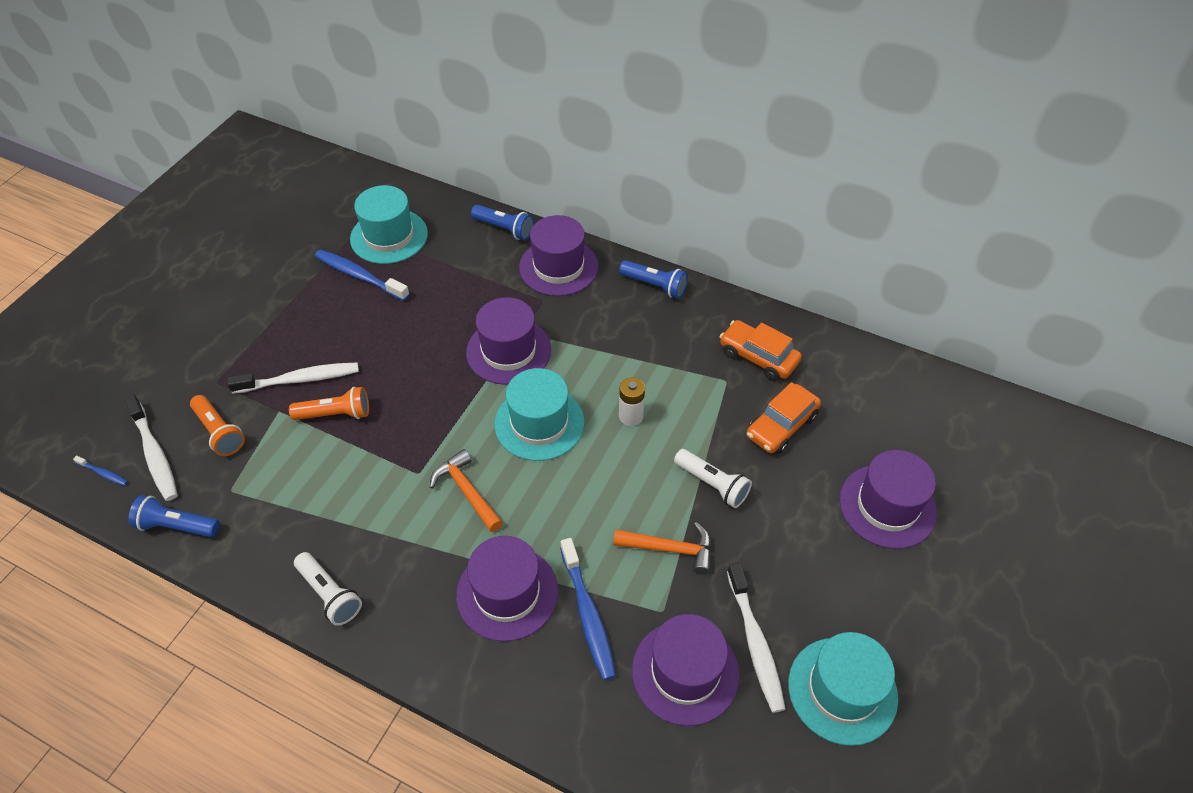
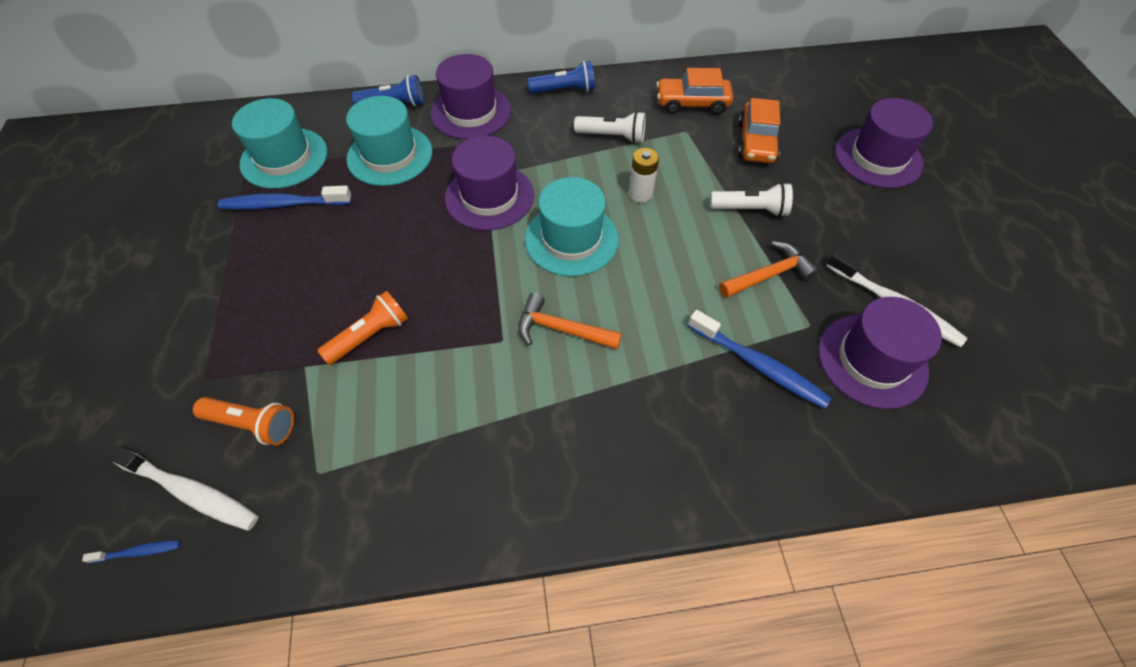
camera: 35 degrees left, 5 degrees up
blue flashlight [129,495,220,537] -> none
white toothbrush [227,362,359,394] -> none
white flashlight [294,552,362,626] -> white flashlight moved to [574,111,646,144]
purple hat [456,536,558,642] -> none
turquoise hat [788,632,898,746] -> turquoise hat moved to [346,96,432,186]

